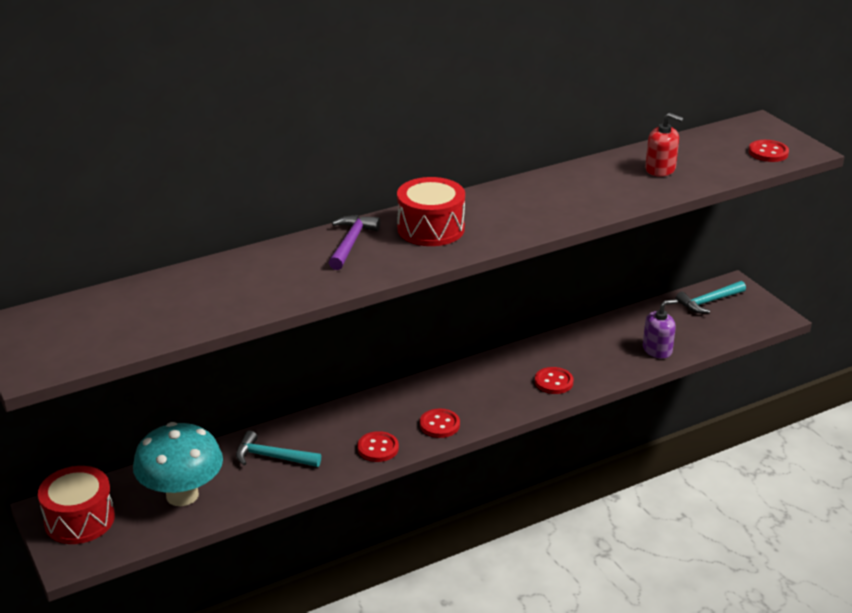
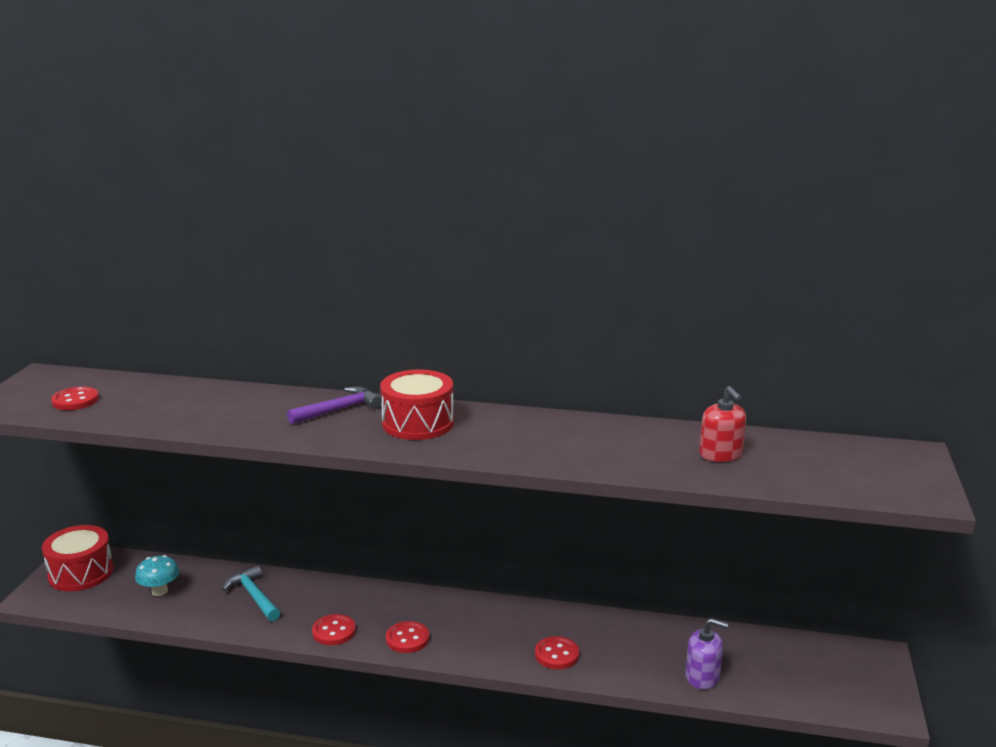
camera: 40 degrees right, 10 degrees down
turquoise mushroom [133,422,223,506] -> turquoise mushroom [135,555,179,596], size x0.51
turquoise hammer [676,281,746,314] -> none
red button [749,140,789,162] -> red button moved to [51,386,99,410]

